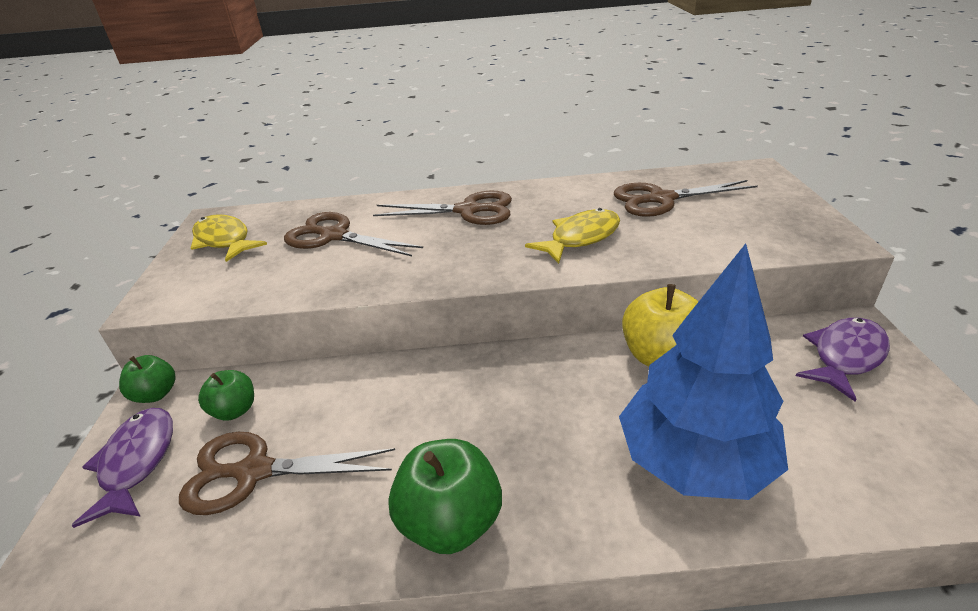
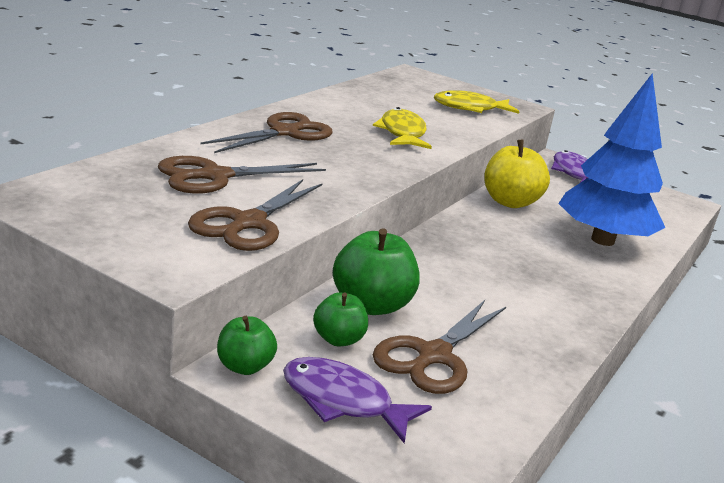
camera: 60 degrees left, 10 degrees down
yellow fish [191,214,267,262] -> yellow fish moved to [434,90,520,114]
green apple [388,439,502,554] -> green apple moved to [333,228,420,315]
brown scissors [614,180,758,217] -> brown scissors moved to [188,179,323,251]

